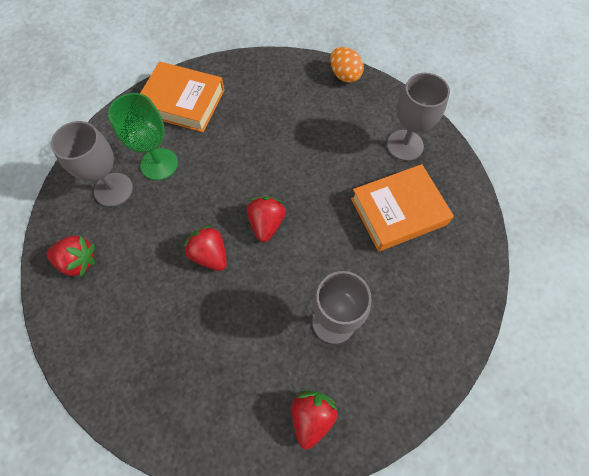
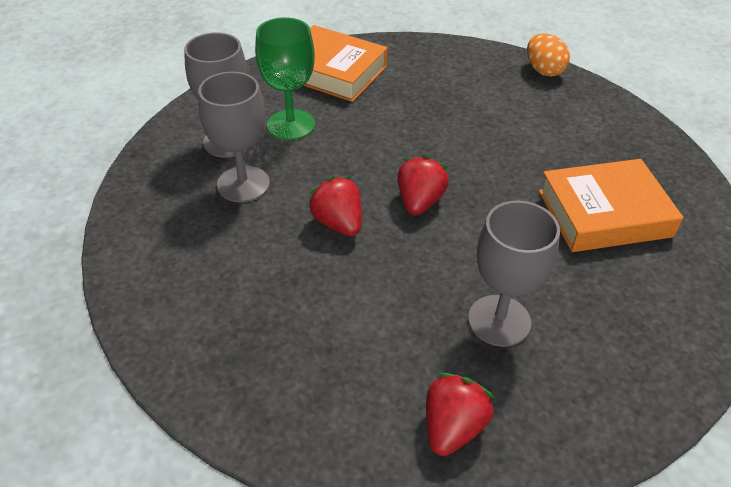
camera: 10 degrees right, 20 degrees down
red strawberry [47,236,95,277] -> none
grey goblet [387,73,450,161] -> grey goblet moved to [198,71,270,203]

